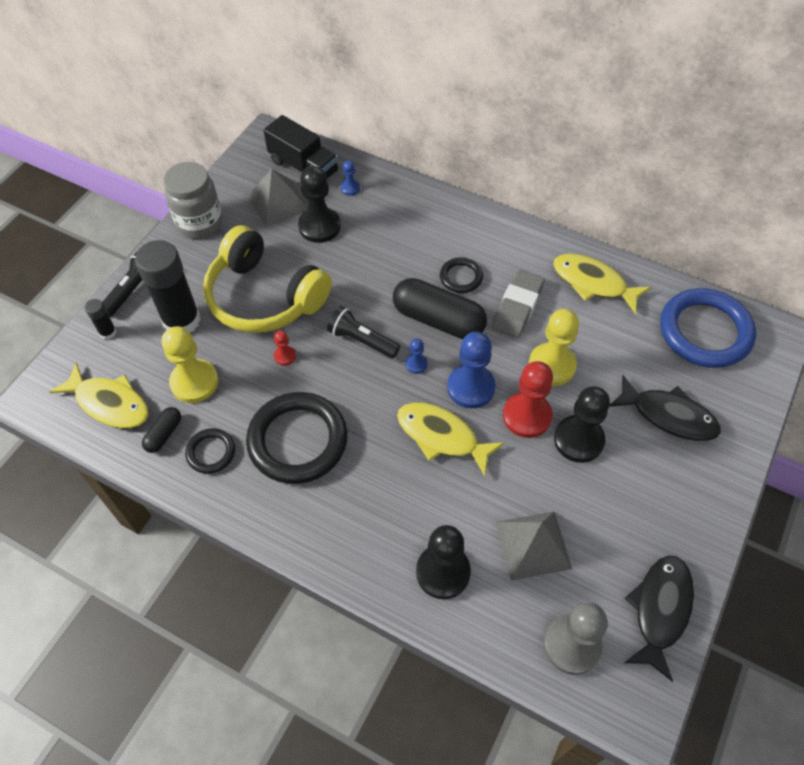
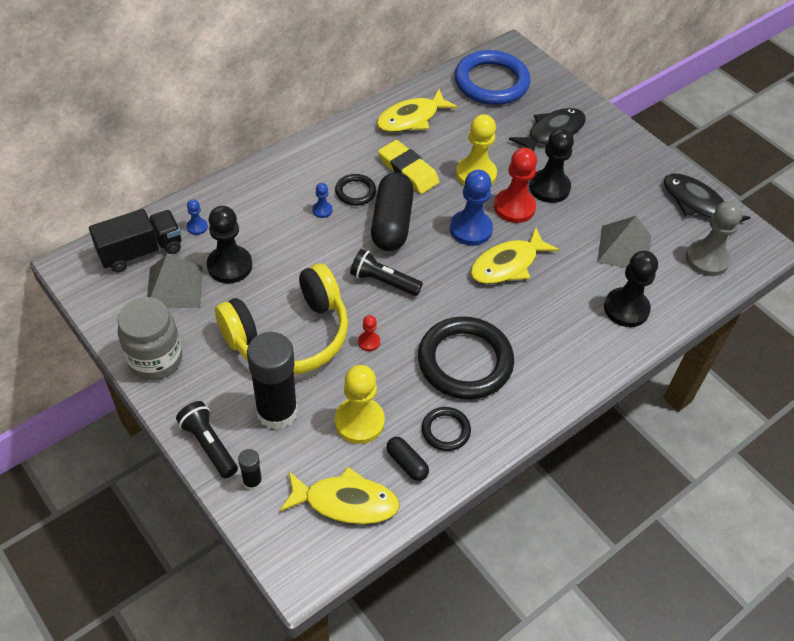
camera: 70 degrees left, 5 degrees down
yellow fish [50,363,149,428] -> yellow fish turned 45 degrees clockwise [280,467,400,524]
black flashlight [327,306,400,358] -> black flashlight turned 60 degrees clockwise [350,249,423,296]
black capsule [393,278,487,339] -> black capsule turned 45 degrees counterclockwise [371,173,414,251]
blue pawn [405,339,428,374] -> blue pawn moved to [312,183,333,218]
grey eraser [492,270,545,338] -> yellow eraser [378,140,440,194]

